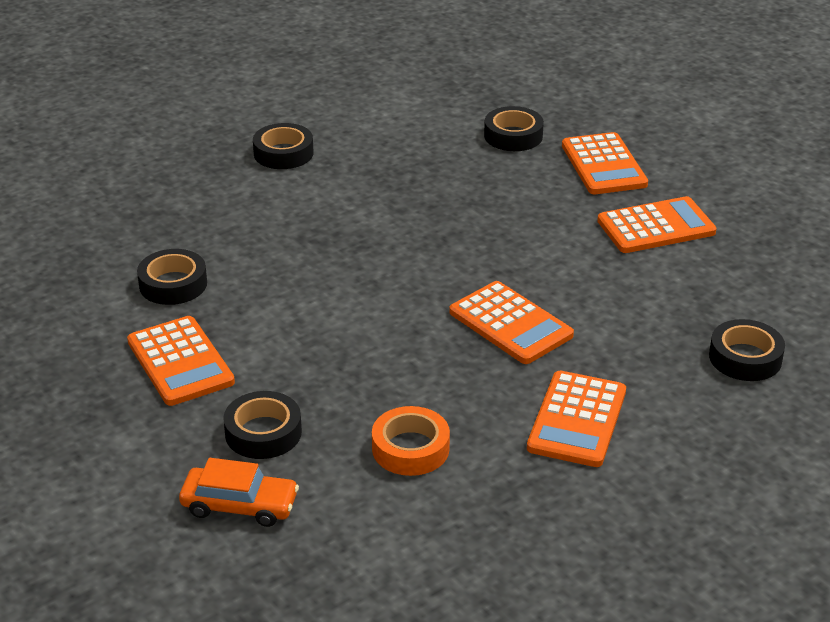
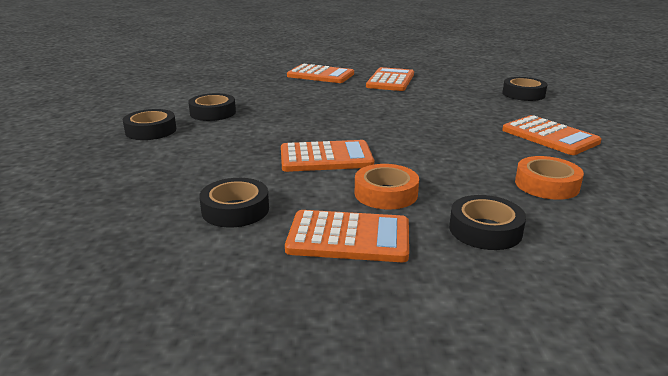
camera: 55 degrees left, 10 degrees down
orange car [179,458,299,527] -> none
orange calculator [449,281,574,364] -> orange calculator moved to [281,140,374,172]
black tape [484,106,544,151] -> black tape moved to [188,93,236,121]
none -> orange tape [355,164,419,210]

